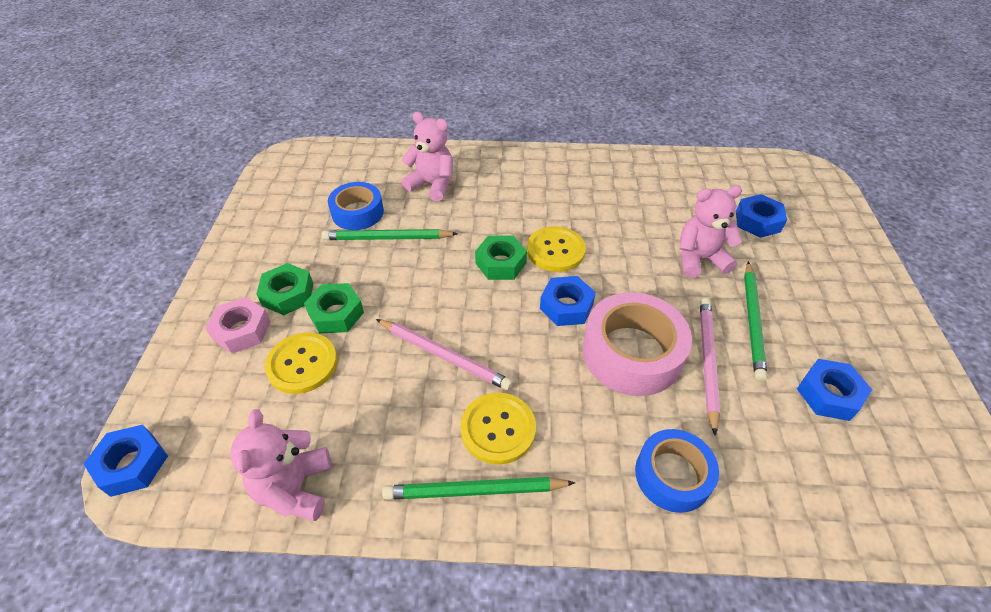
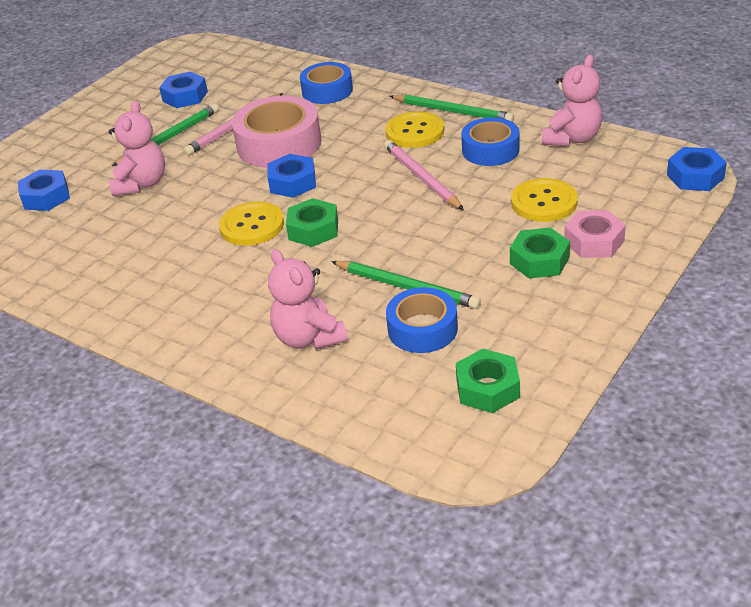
camera: 145 degrees left, 10 degrees down
green nut [304,283,364,334] -> green nut moved to [456,349,520,413]
pink teddy bear [679,185,743,278] -> pink teddy bear turned 105 degrees counterclockwise [109,101,165,196]
none -> blue tape [461,117,519,166]

